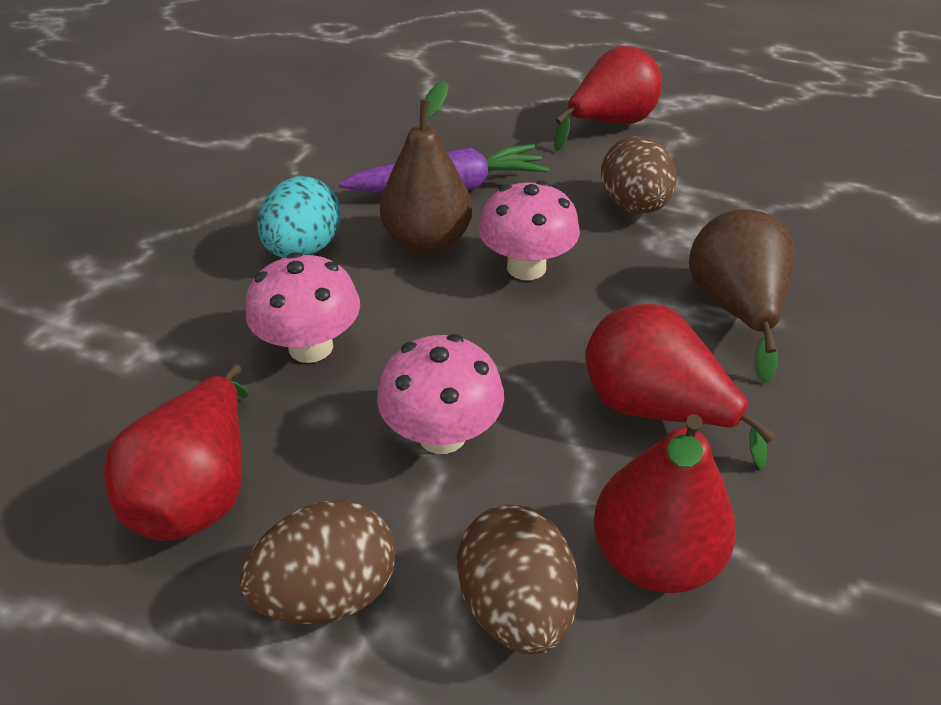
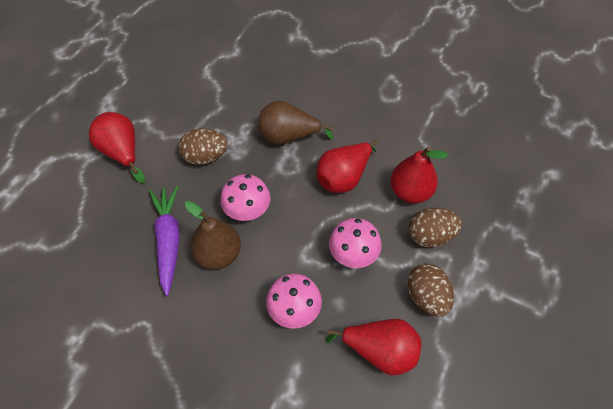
camera: 85 degrees left, 15 degrees up
turquoise egg [257,176,341,258] -> none

